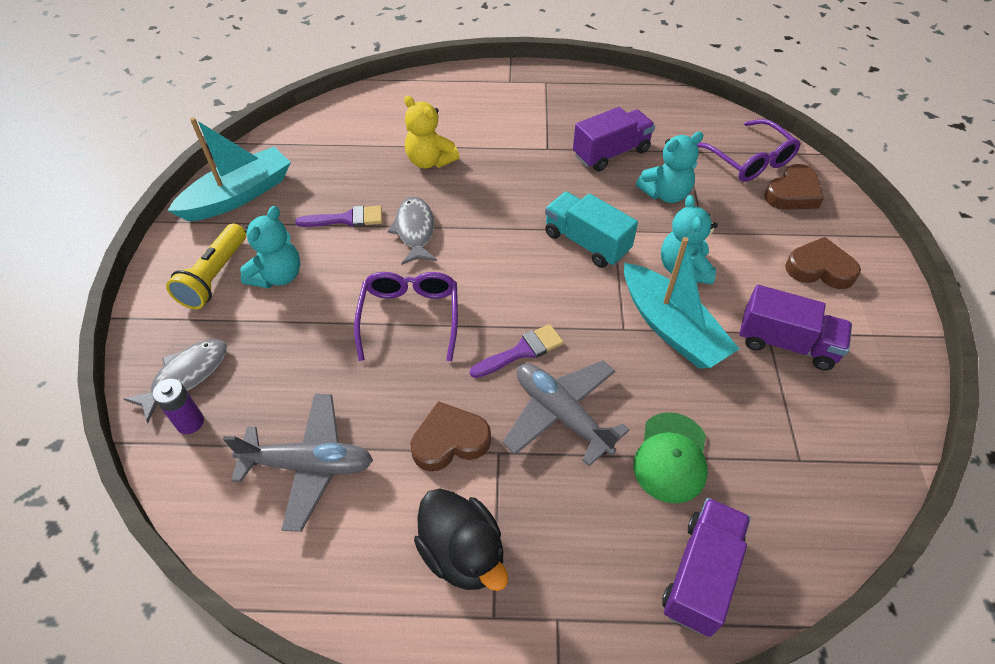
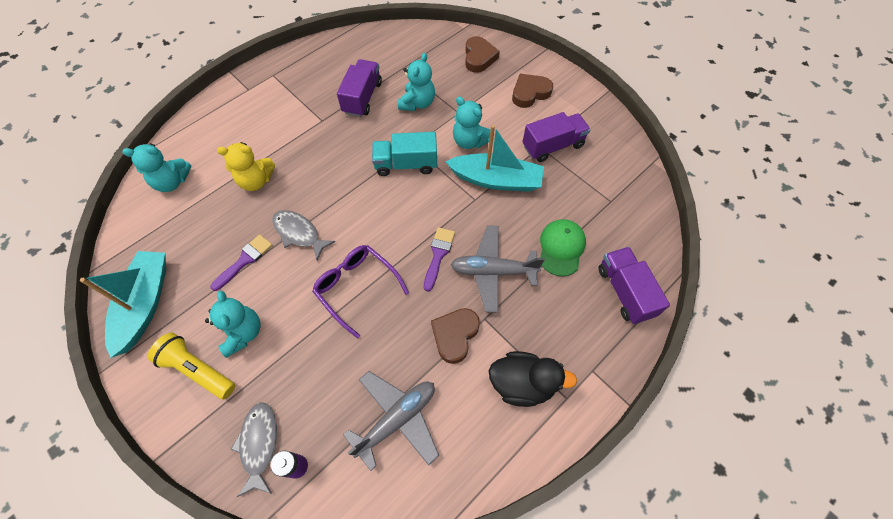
camera: 45 degrees left, 10 degrees up
yellow flashlight [166,223,246,309] -> yellow flashlight turned 150 degrees clockwise [148,333,235,399]
green cap [633,412,708,503] -> green cap turned 135 degrees counterclockwise [540,219,586,276]
purple glasses [697,119,801,182] -> none
none -> turquoise teddy bear [122,143,191,192]

